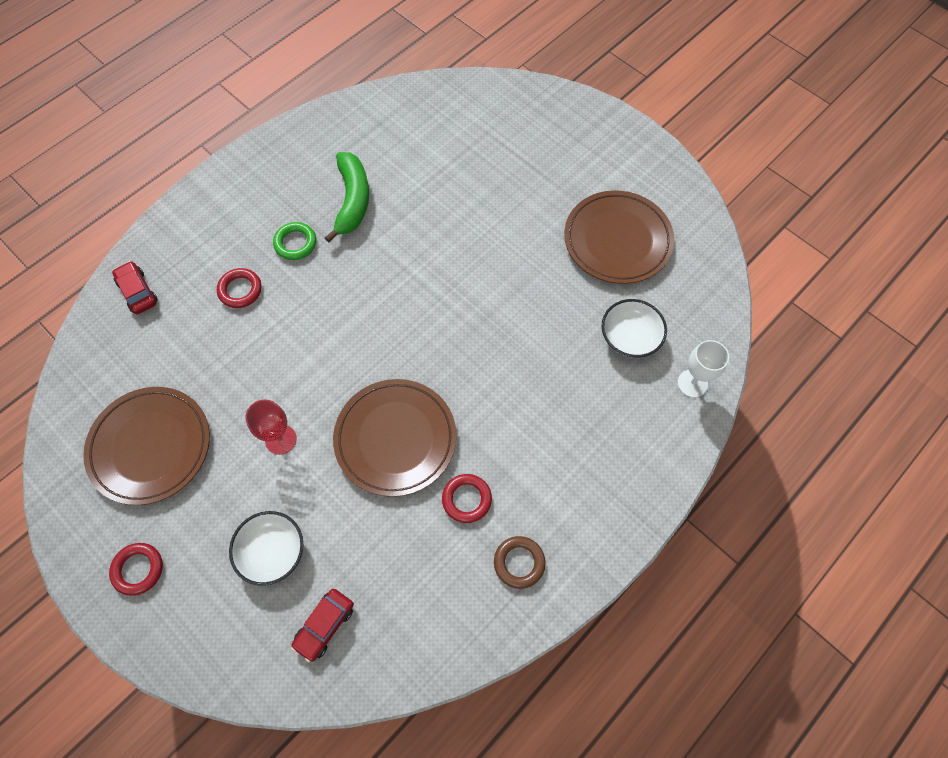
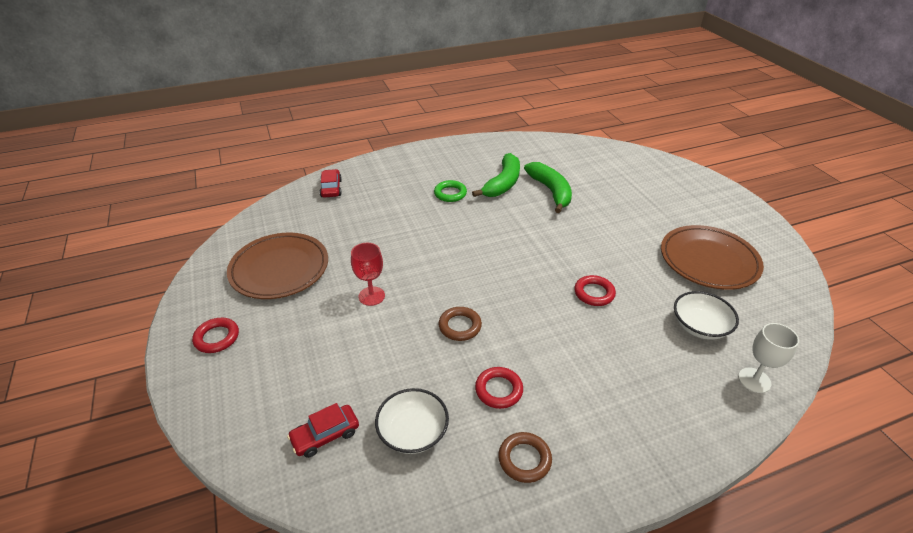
camera: 25 degrees right, 25 degrees down
red ring [217,268,262,308] -> red ring moved to [574,275,616,306]
white bowl [229,511,303,586] -> white bowl moved to [375,388,449,454]
brown plate [333,379,456,497] -> brown ring [438,307,482,341]
none -> green banana [524,162,572,213]

